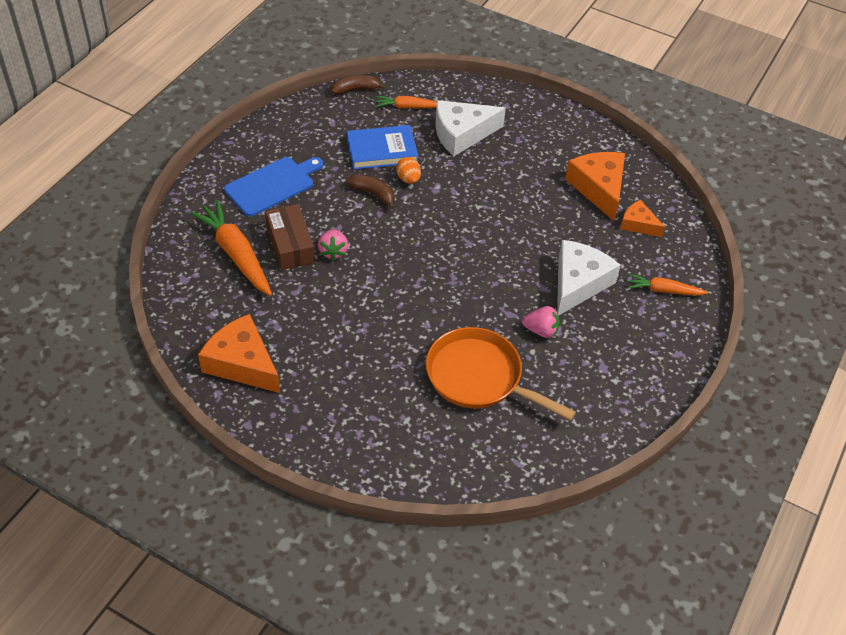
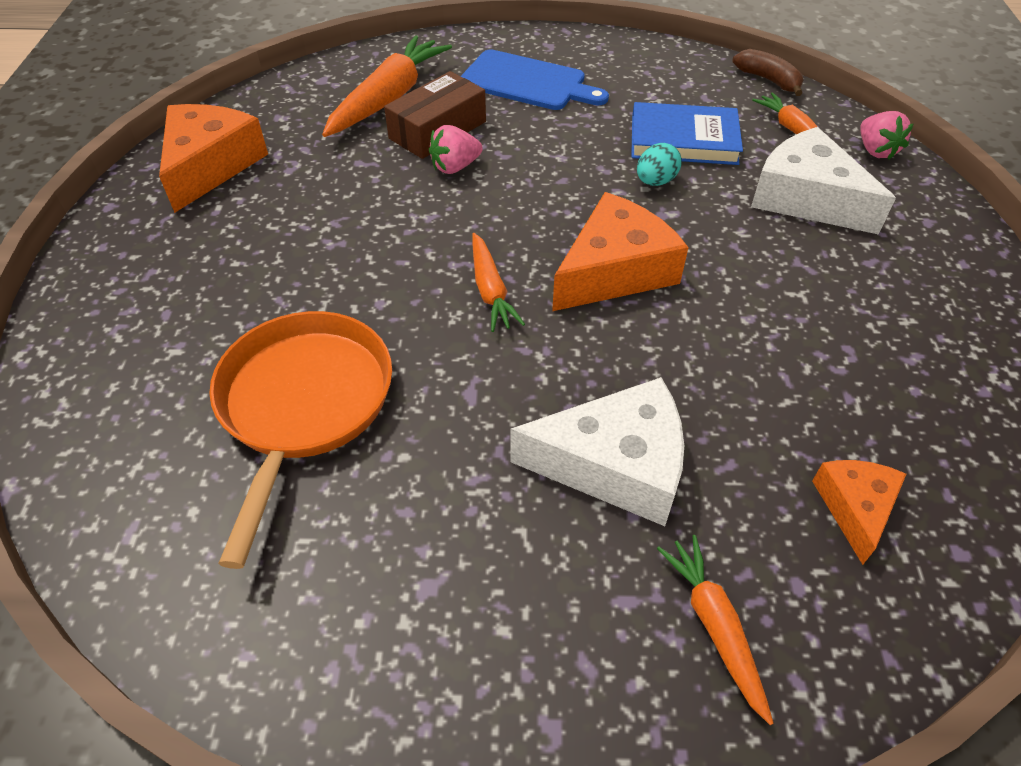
camera: 65 degrees right, 0 degrees up
brown banana [346,174,394,209] -> none
blue book [347,125,418,169] -> blue book turned 45 degrees counterclockwise [631,102,743,165]
orange egg [396,157,421,184] -> turquoise egg [637,143,682,186]
pink strawberry [522,306,560,338] -> pink strawberry moved to [860,111,913,160]
orange cheese [565,152,625,221] -> orange cheese moved to [552,192,689,311]
none -> orange carrot [472,233,525,332]

